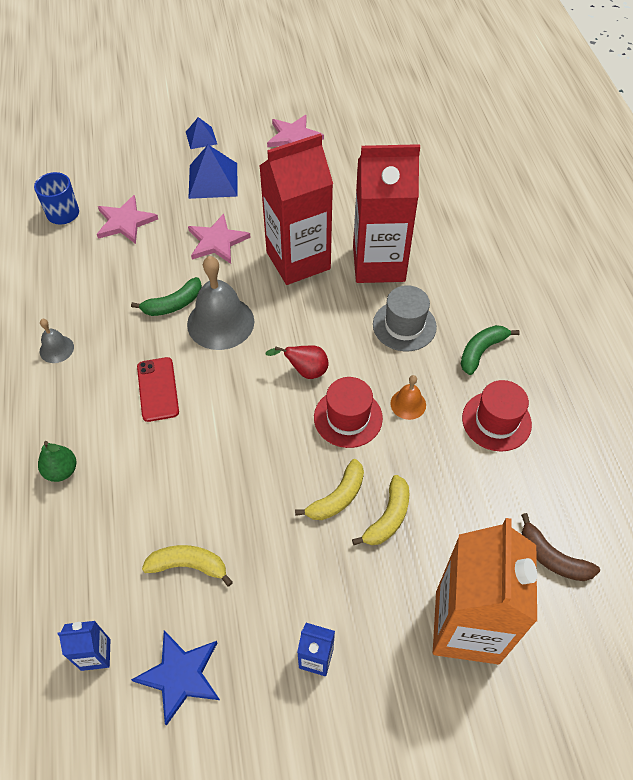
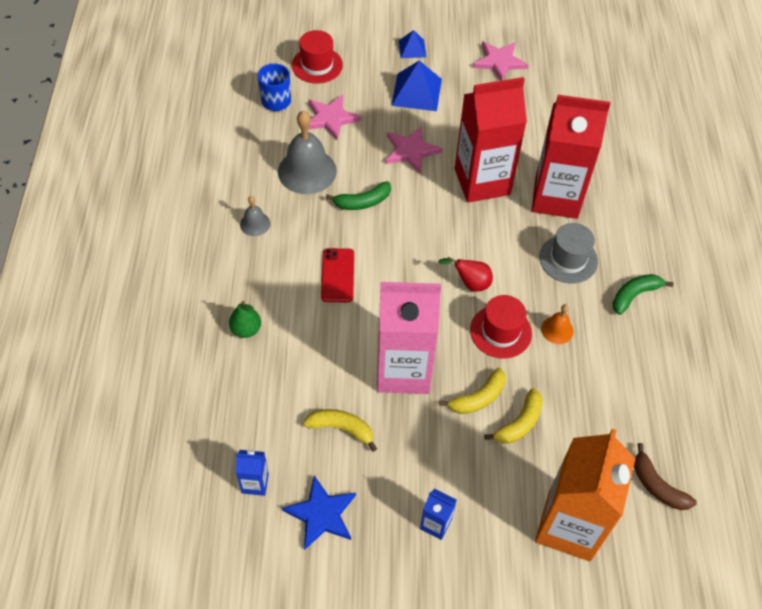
camera: 10 degrees right, 0 degrees up
grey bell [187,256,254,350] -> grey bell moved to [278,111,337,194]
red hat [462,380,532,452] -> red hat moved to [292,30,343,84]
none -> pink carton [377,282,441,394]

